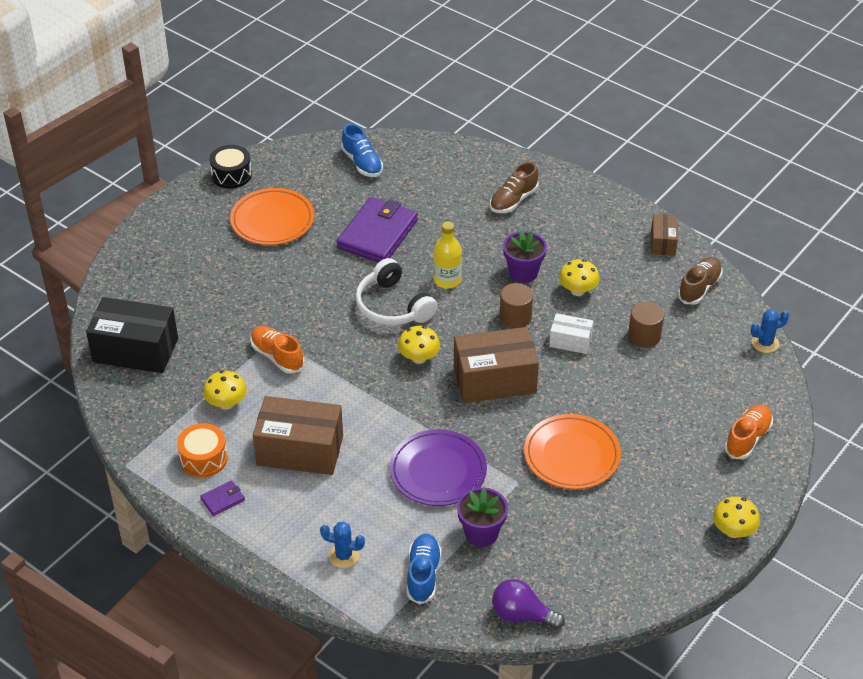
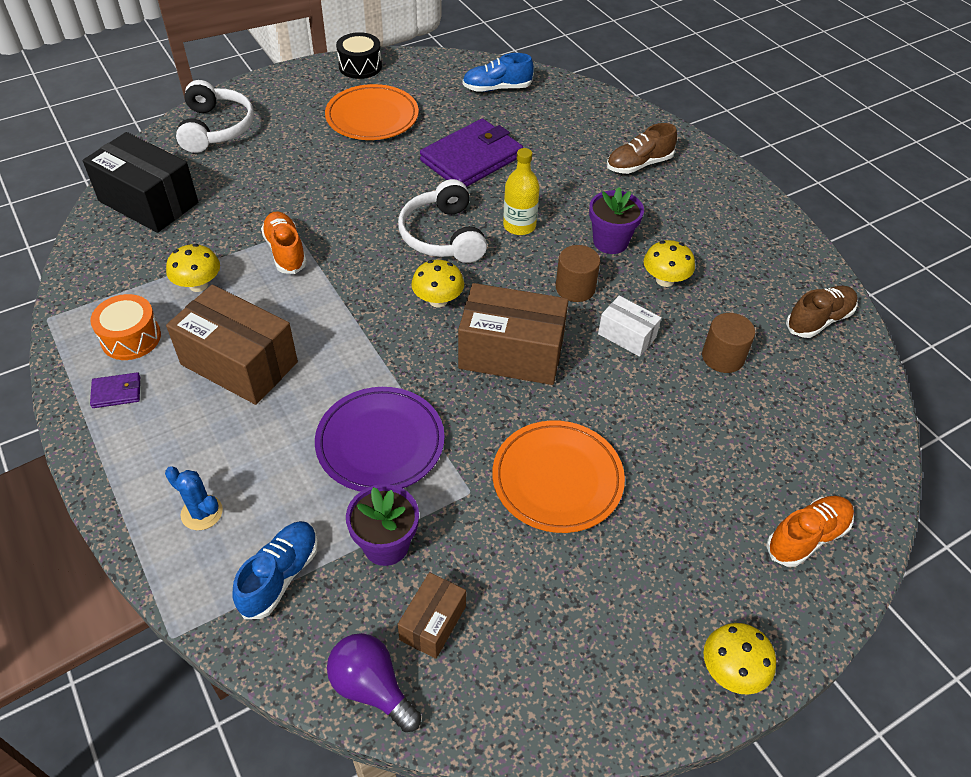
camera: 20 degrees right, 5 degrees up
blue shoe [341,124,383,177] -> blue shoe turned 90 degrees clockwise [462,53,534,92]
brown box [651,214,678,256] -> brown box moved to [398,572,466,659]
blue cactus [750,309,789,353] -> none
none -> white headphones [176,80,254,153]

